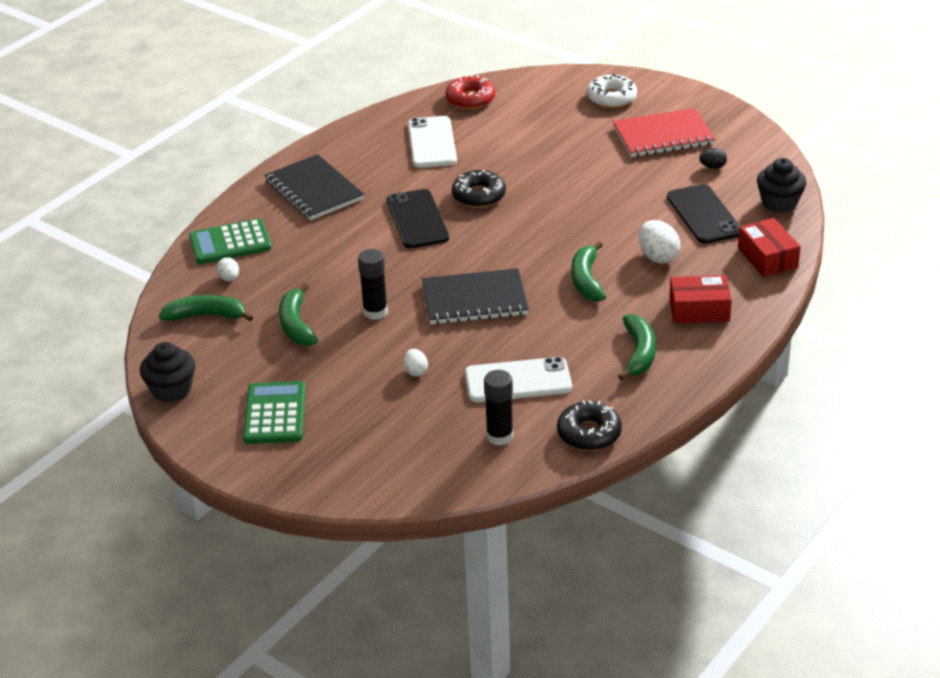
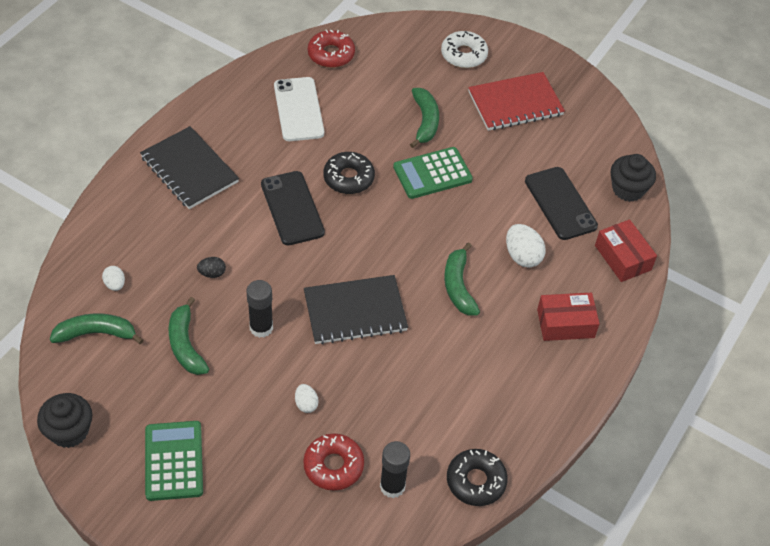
camera: 10 degrees left, 15 degrees up
green calculator [189,218,272,264] -> green calculator moved to [393,147,473,199]
white phone [465,357,572,402] -> none
green banana [618,314,656,380] -> green banana moved to [410,88,439,148]
black egg [699,148,727,169] -> black egg moved to [197,257,226,278]
none -> red donut [303,433,364,491]

